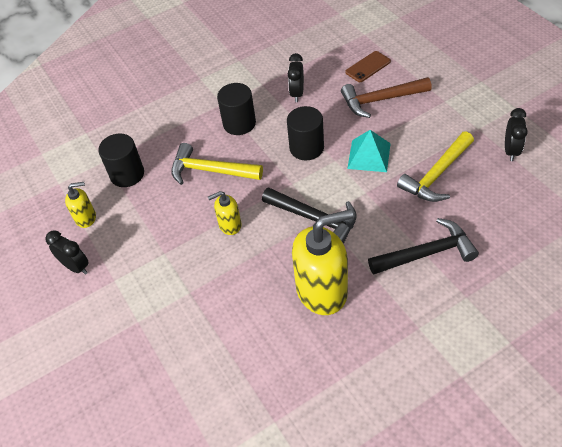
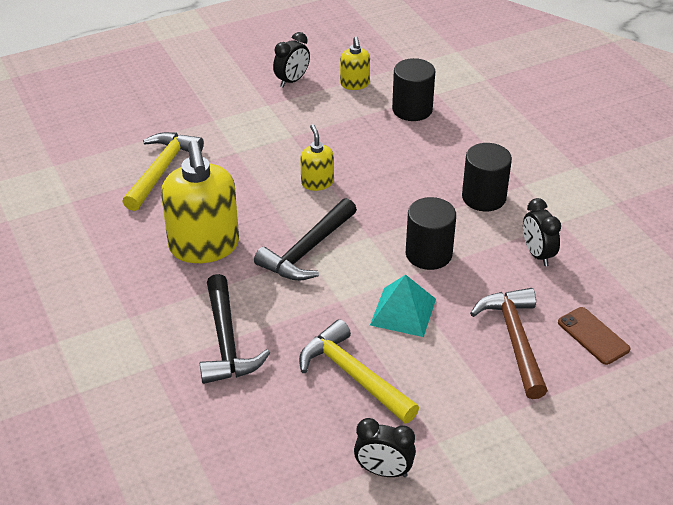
camera: 90 degrees right, 10 degrees down
yellow hammer [171,143,263,185] -> yellow hammer moved to [122,132,204,211]
black clock [288,53,304,102] -> black clock turned 120 degrees counterclockwise [523,198,561,266]

